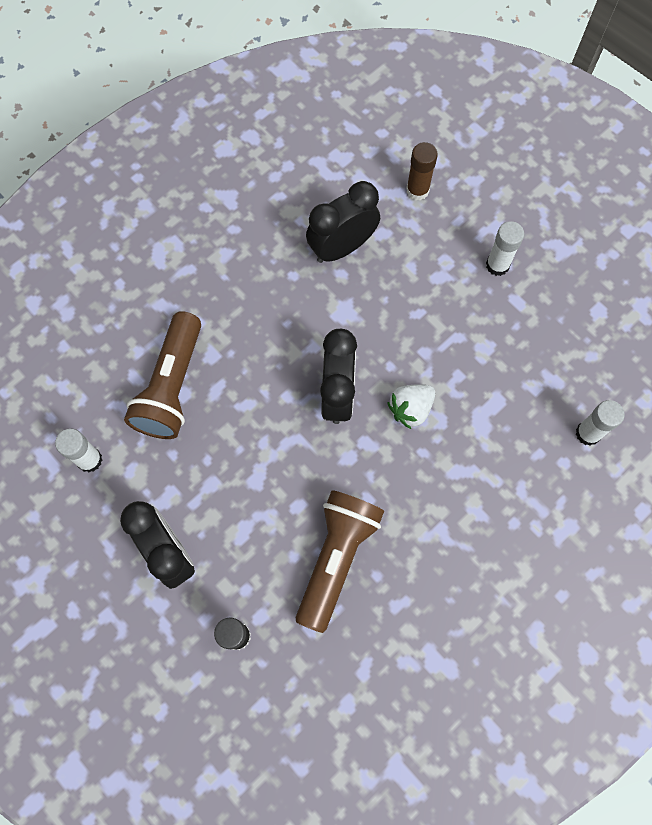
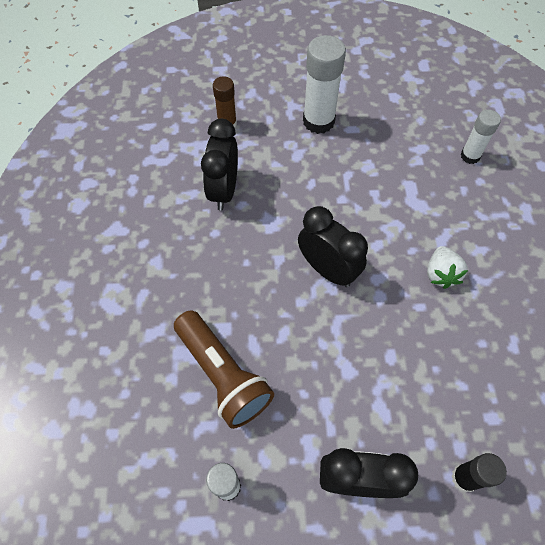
camera: 50 degrees left, 10 degrees down
brown flashlight [296,490,384,633] -> none
white strawberry [387,384,435,429] -> white strawberry moved to [427,246,468,289]
white glue stick [486,221,524,276] -> white glue stick [303,35,346,134], size x1.69

